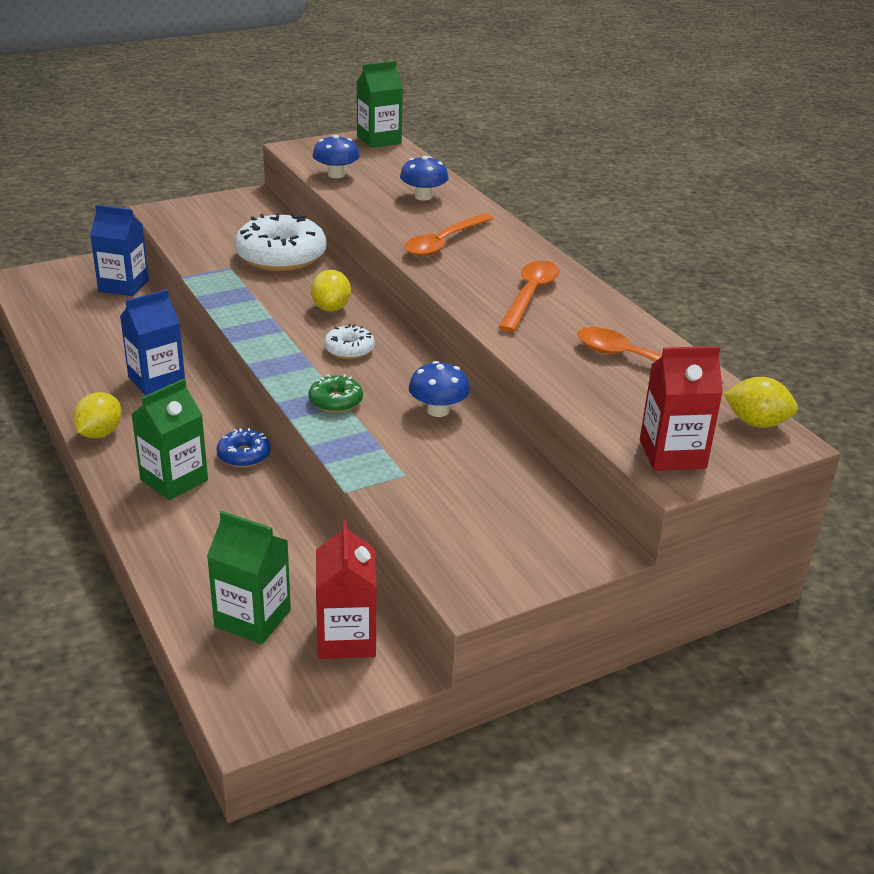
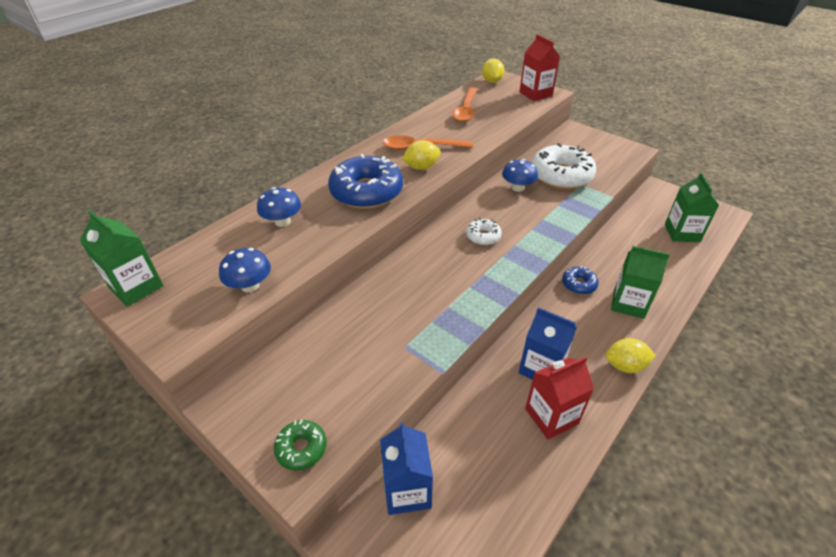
camera: 110 degrees left, 10 degrees up
white donut [234,213,326,271] -> white donut moved to [532,143,596,189]
green donut [308,374,363,413] -> green donut moved to [274,420,327,471]
yellow lemon [311,270,351,312] -> yellow lemon moved to [402,140,441,170]
red carton [316,520,377,659] -> red carton moved to [525,356,594,440]
orange spoon [405,213,494,257] -> blue donut [328,154,403,209]

